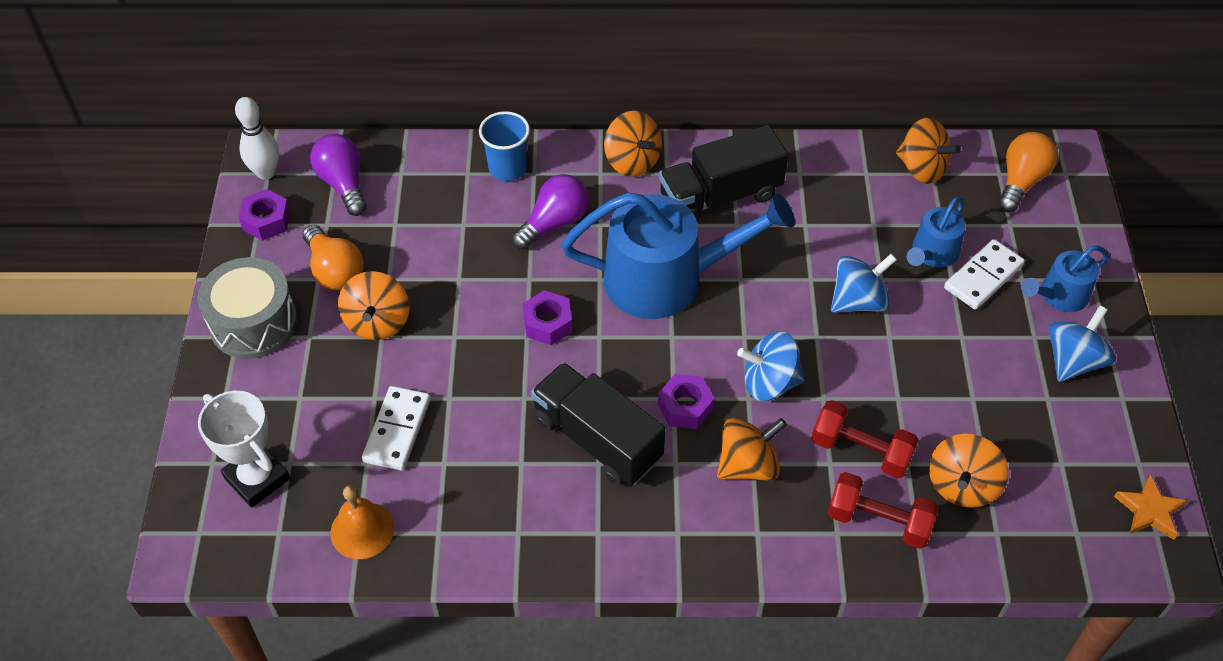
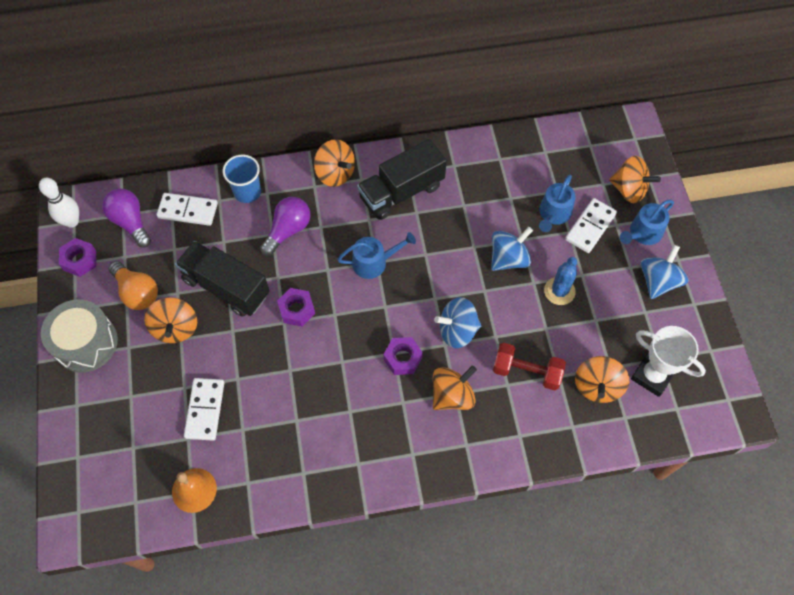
camera: 10 degrees left, 10 degrees up
white trophy [198,391,290,508] -> white trophy moved to [631,326,706,397]
black truck [531,362,665,486] -> black truck moved to [175,241,270,317]
blue watering can [561,193,795,319] -> blue watering can [337,232,416,279], size x0.50
red dumbbell [828,472,938,549] -> none
orange spinning top [896,118,961,184] -> orange spinning top moved to [609,156,661,203]
orange light bulb [998,132,1058,212] -> none
orange star [1114,474,1187,540] -> none
none -> white domino [156,193,218,226]
none -> blue cactus [544,257,577,305]

